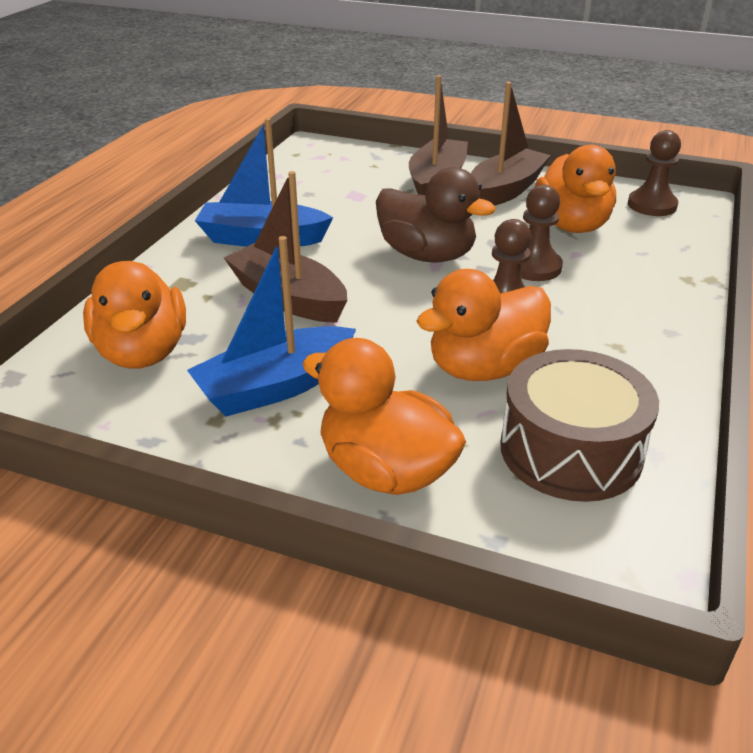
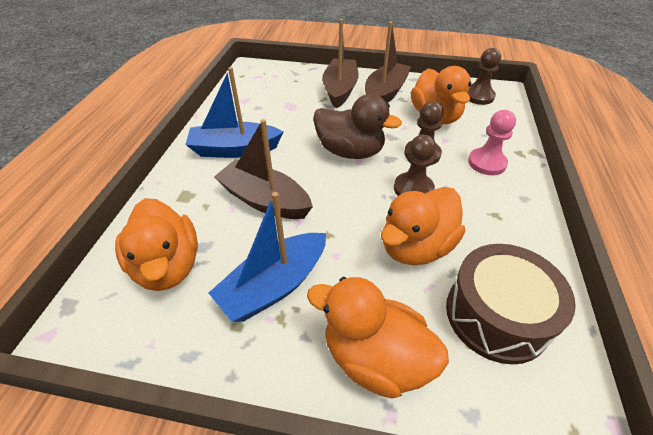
camera: 10 degrees left, 10 degrees up
none -> pink pawn [468,110,516,175]

